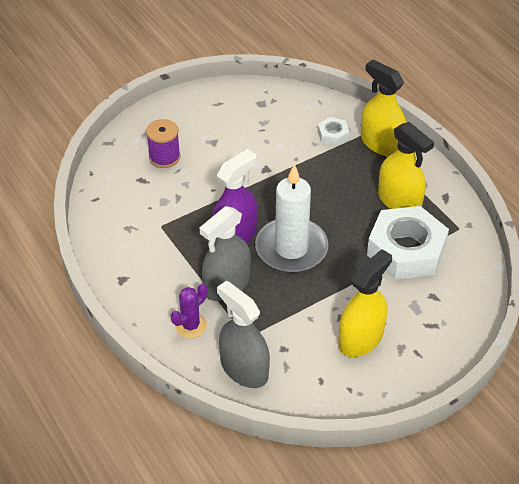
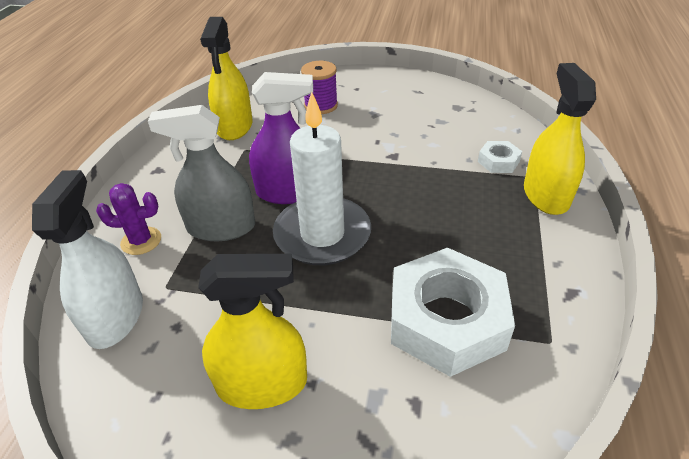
camera: 45 degrees right, 5 degrees down
grey spray bottle [217,281,270,388] -> white spray bottle [32,170,143,349]
yellow spray bottle [378,122,434,209] -> yellow spray bottle moved to [200,17,253,140]

